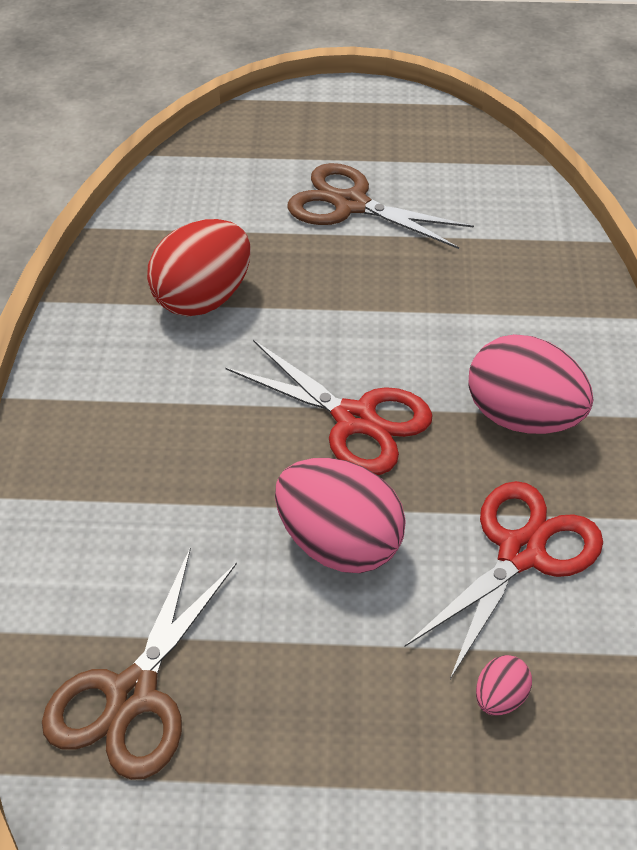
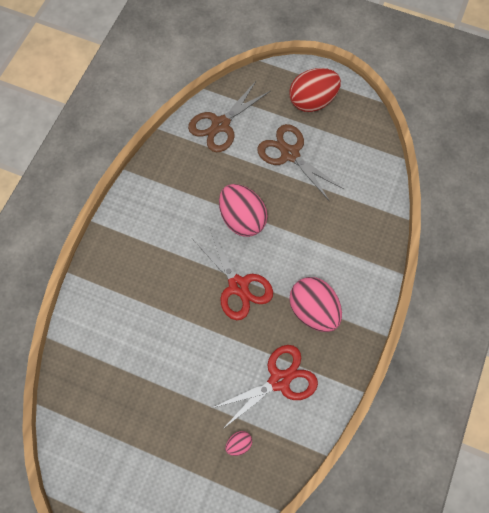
camera: 20 degrees right, 20 degrees up
brown scissors [42,547,237,780] -> brown scissors moved to [188,80,270,152]
red egg [147,219,251,316] -> red egg moved to [290,68,341,112]
pink egg [275,458,406,573] -> pink egg moved to [219,184,268,237]

